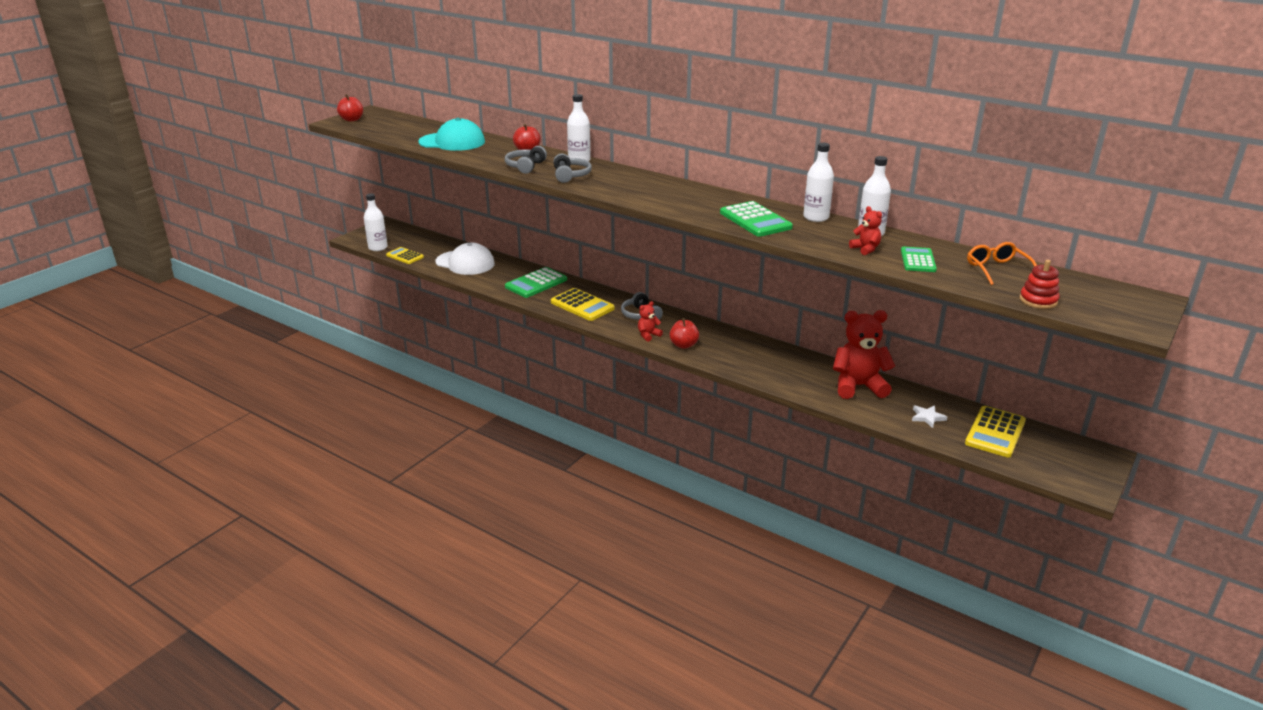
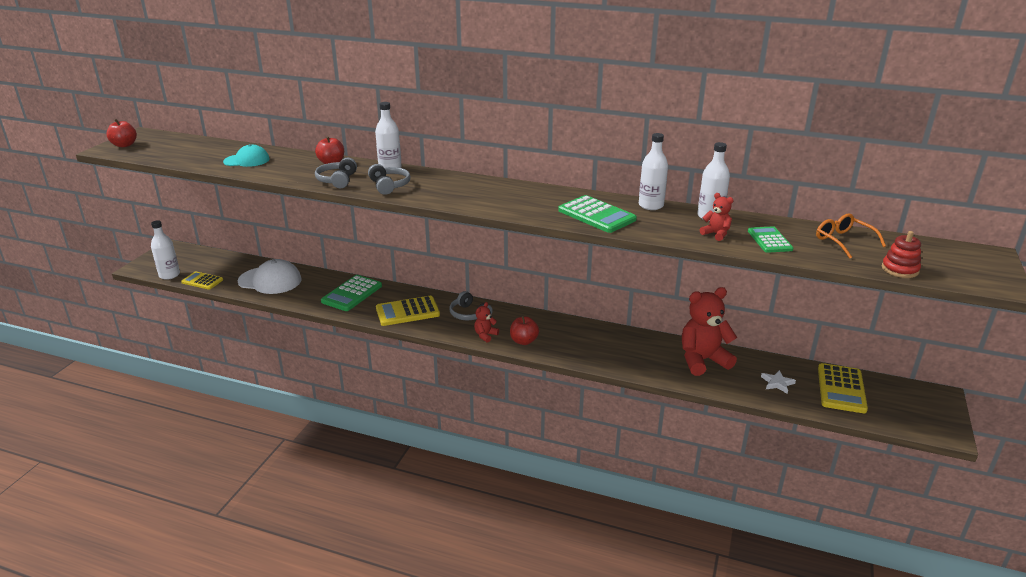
camera: 15 degrees left, 0 degrees up
turquoise cap [418,118,485,151] -> turquoise cap [223,144,270,167], size x0.64
yellow calculator [551,288,615,321] -> yellow calculator turned 135 degrees clockwise [376,296,440,326]

